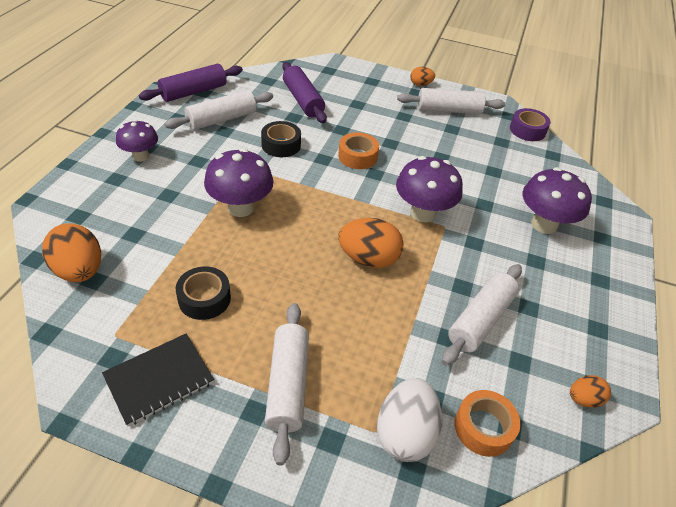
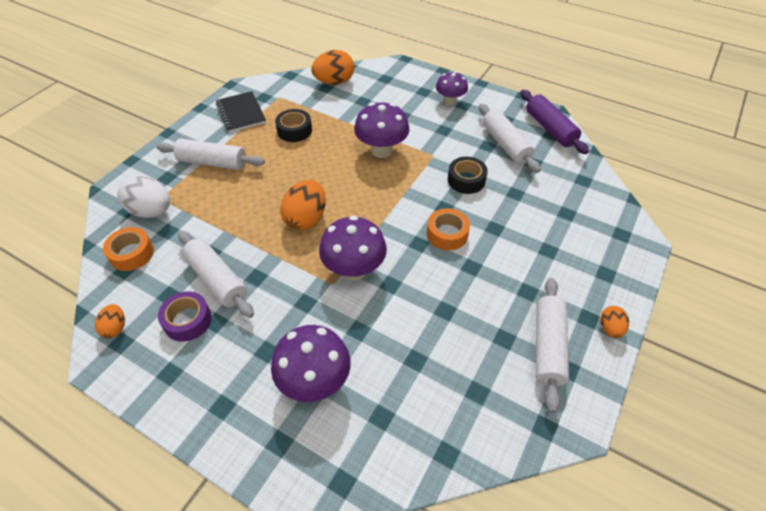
camera: 105 degrees right, 5 degrees up
purple rolling pin [282,62,327,123] -> none
purple tape [510,108,551,141] -> purple tape moved to [158,291,212,342]

